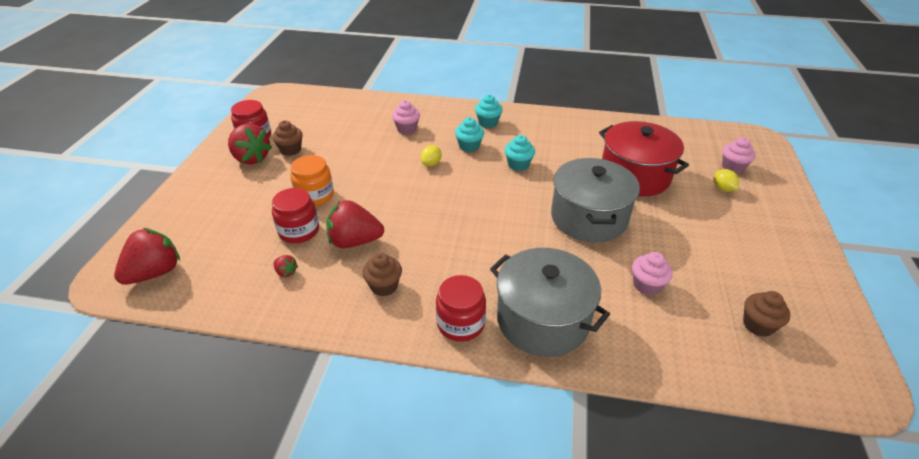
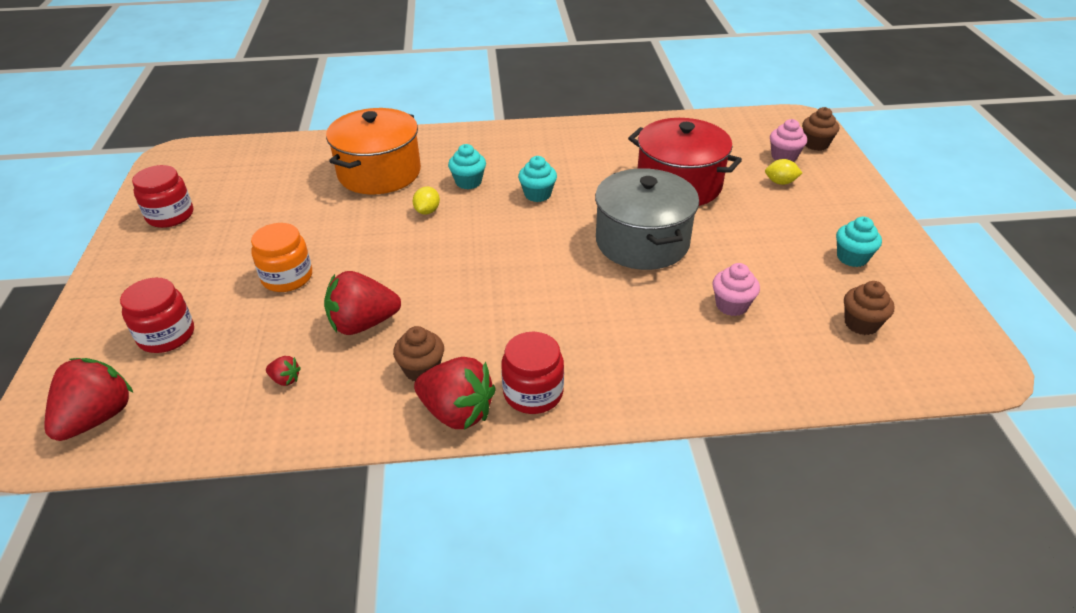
camera: 15 degrees left, 0 degrees up
red strawberry [228,123,272,164] -> red strawberry moved to [414,357,496,430]
brown cupcake [272,121,303,156] -> brown cupcake moved to [802,107,839,151]
red jar [272,188,319,243] -> red jar moved to [120,278,194,353]
pink cupcake [392,100,420,134] -> orange pot [326,108,421,194]
turquoise cupcake [475,95,503,128] -> turquoise cupcake moved to [836,217,882,267]
grey pot [490,248,610,357] -> none
yellow lemon [714,169,739,192] -> yellow lemon turned 45 degrees counterclockwise [765,159,802,185]

